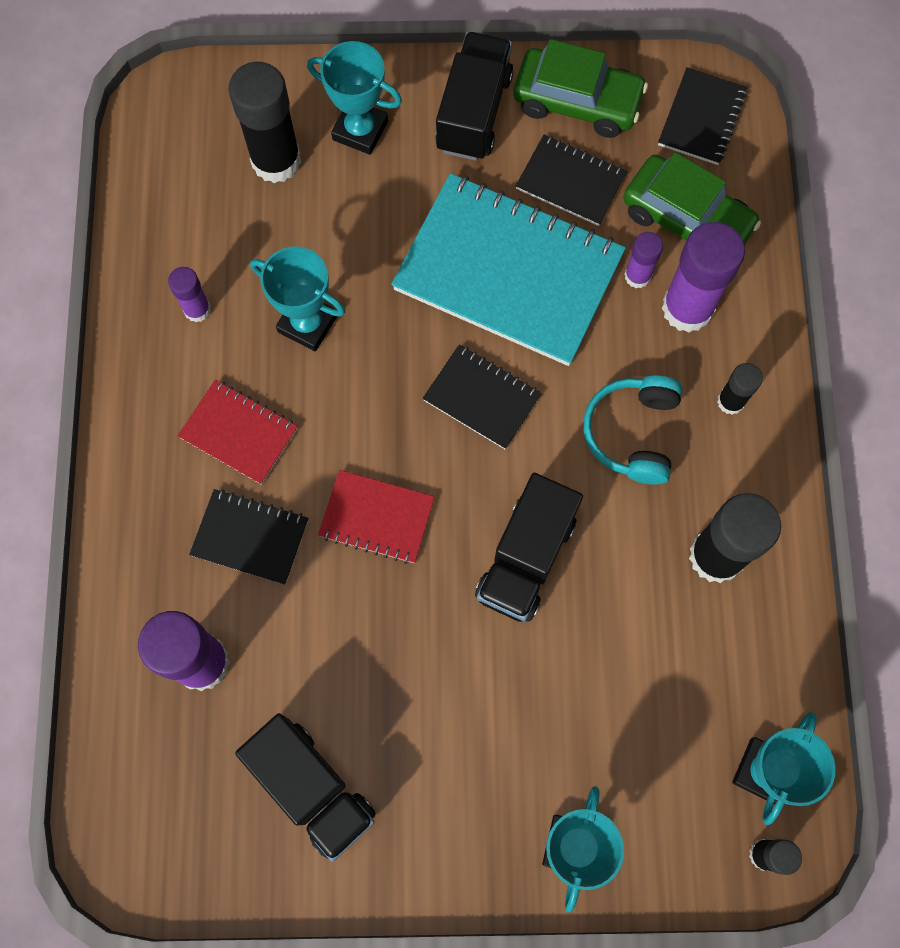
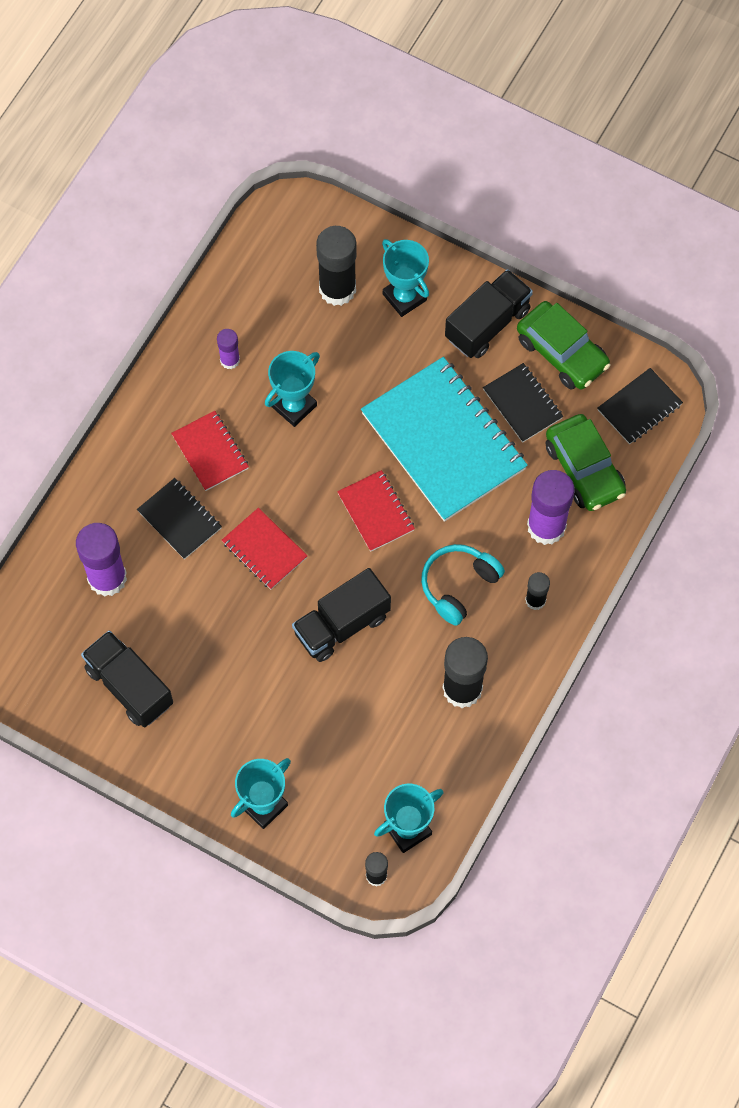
camera: 30 degrees right, 5 degrees down
black truck [235,713,376,862] -> black truck turned 150 degrees clockwise [81,630,173,728]
turquoise trophy [250,246,345,351] -> turquoise trophy turned 75 degrees clockwise [265,351,320,427]
black notebook [423,344,542,449] -> red notebook [337,470,415,552]
purple glue stick [625,232,663,288] -> none

